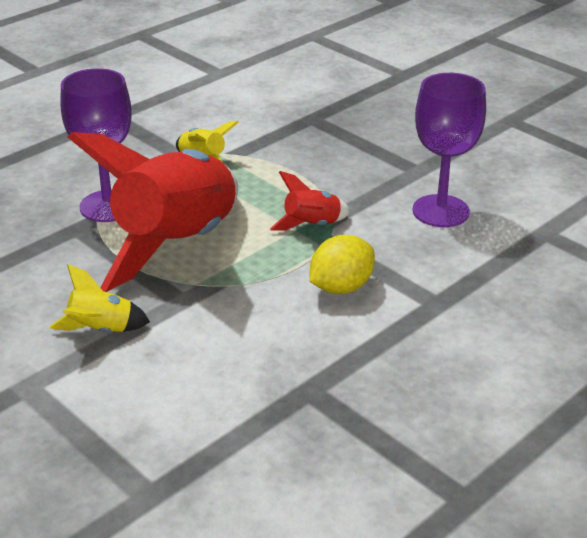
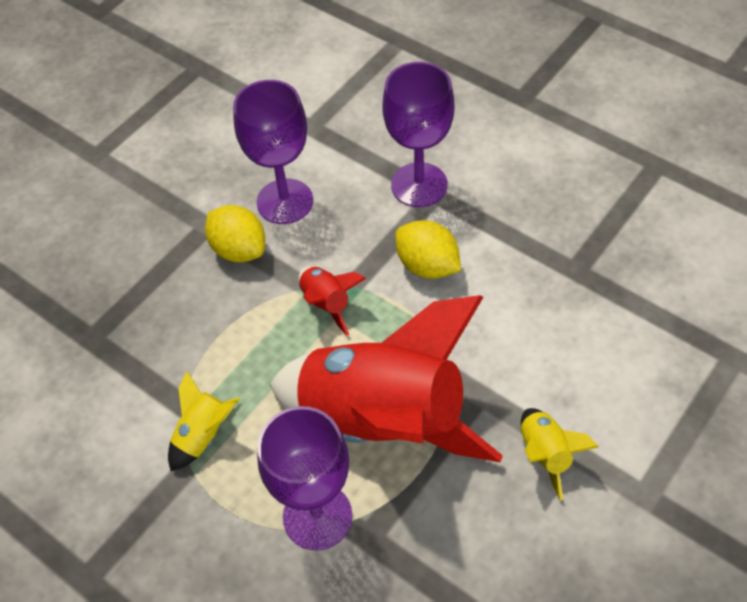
camera: 95 degrees left, 20 degrees up
none -> yellow lemon [205,205,265,263]
none -> purple goblet [382,62,454,207]

